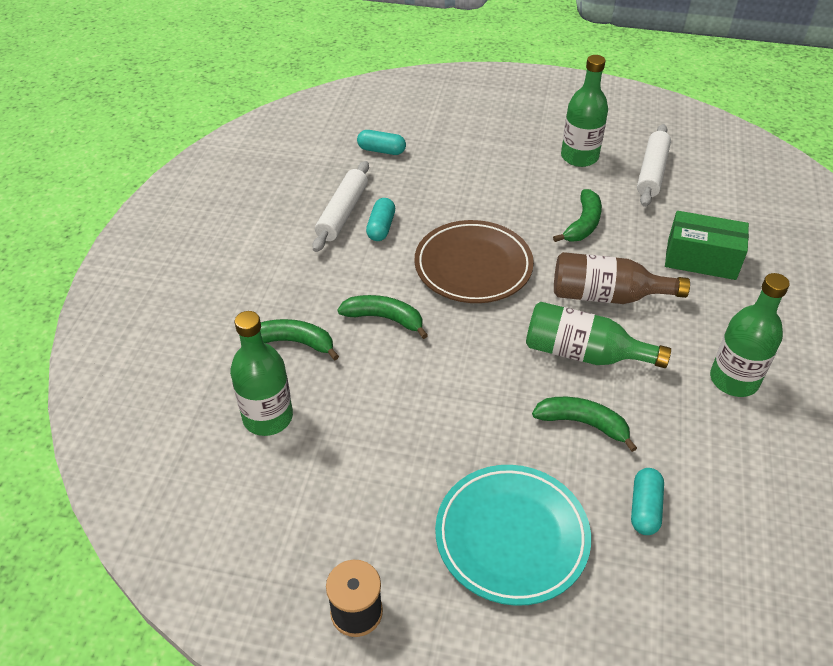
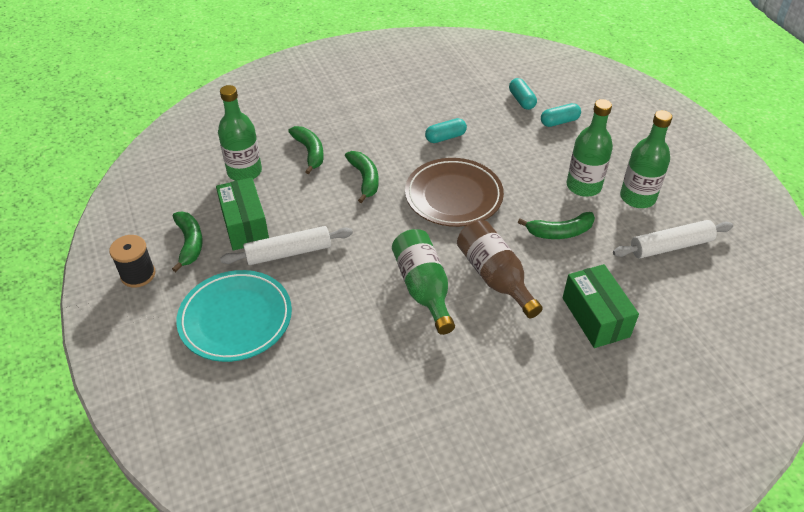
camera: 55 degrees right, 0 degrees up
white rolling pin [312,161,369,252] -> white rolling pin moved to [220,226,353,265]
green banana [532,397,637,452] -> green banana moved to [172,212,203,272]
turquoise capsule [631,468,664,535] -> turquoise capsule moved to [541,103,581,127]
green bottle [710,273,790,397] -> green bottle moved to [566,99,613,197]
none -> green box [216,178,269,251]

